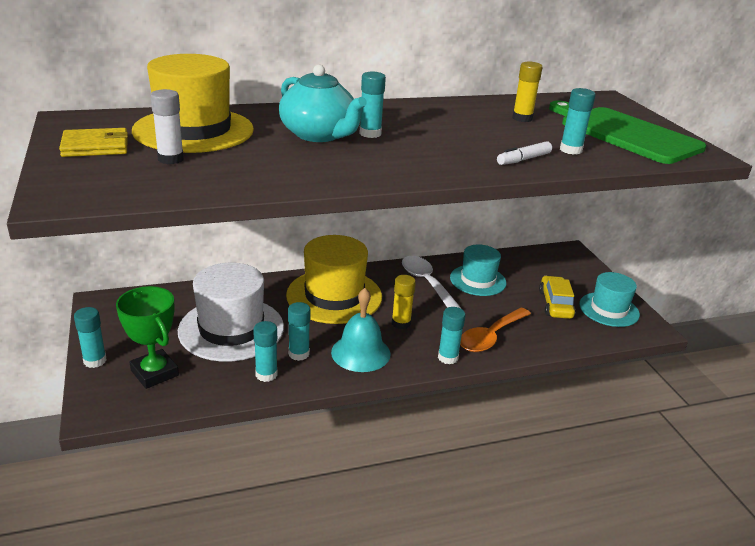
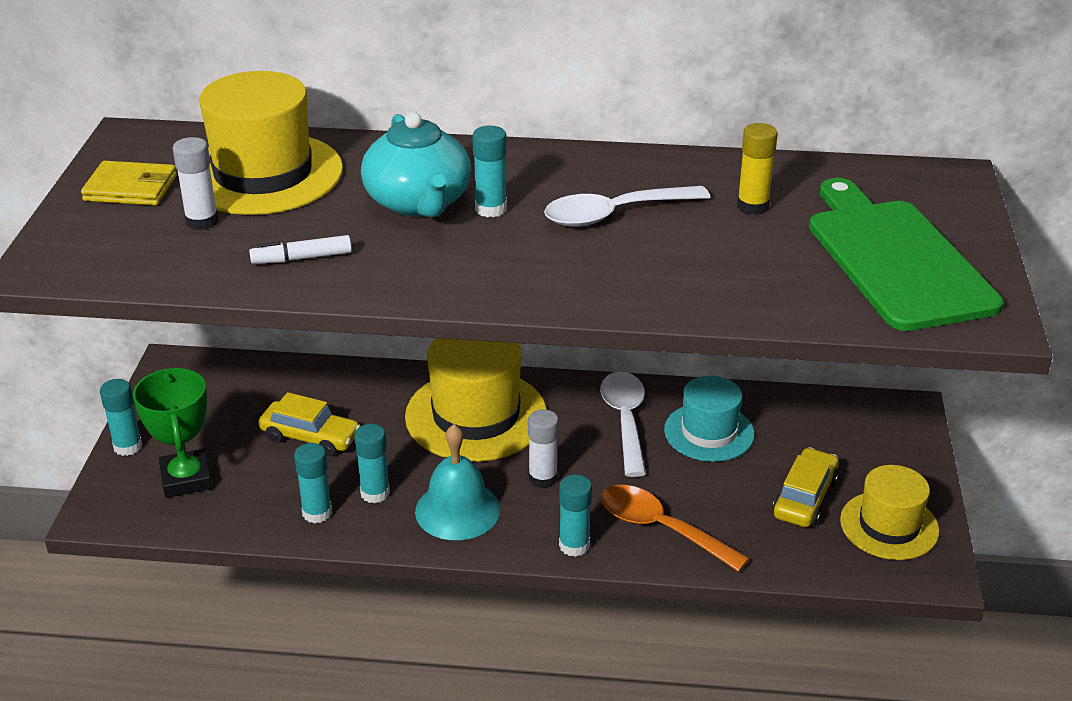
camera: 25 degrees right, 5 degrees up
white hat [178,263,284,362] -> yellow car [259,392,360,456]
yellow glue stick [392,275,416,329] -> white glue stick [528,409,559,488]
orange spoon [460,308,531,352] -> orange spoon turned 60 degrees clockwise [601,485,750,572]
white marker [497,141,552,165] -> white marker moved to [249,235,352,264]
turquoise glue stick [560,88,596,155] -> none
turquoise hat [579,272,640,327] -> yellow hat [840,465,939,560]
none -> white spoon [544,186,710,227]

